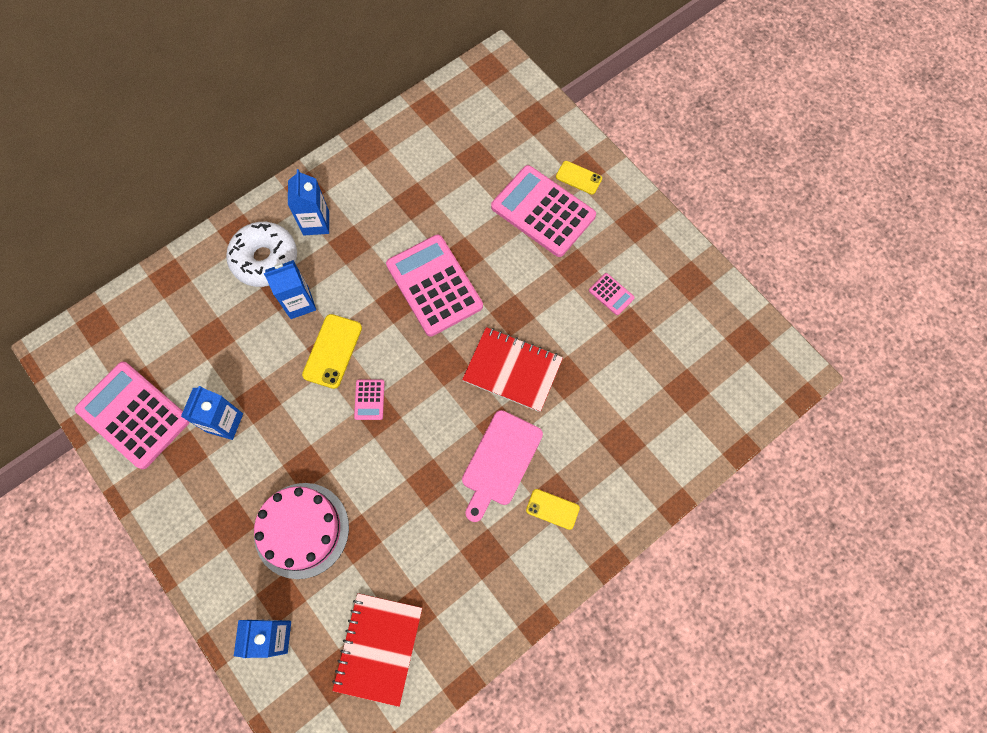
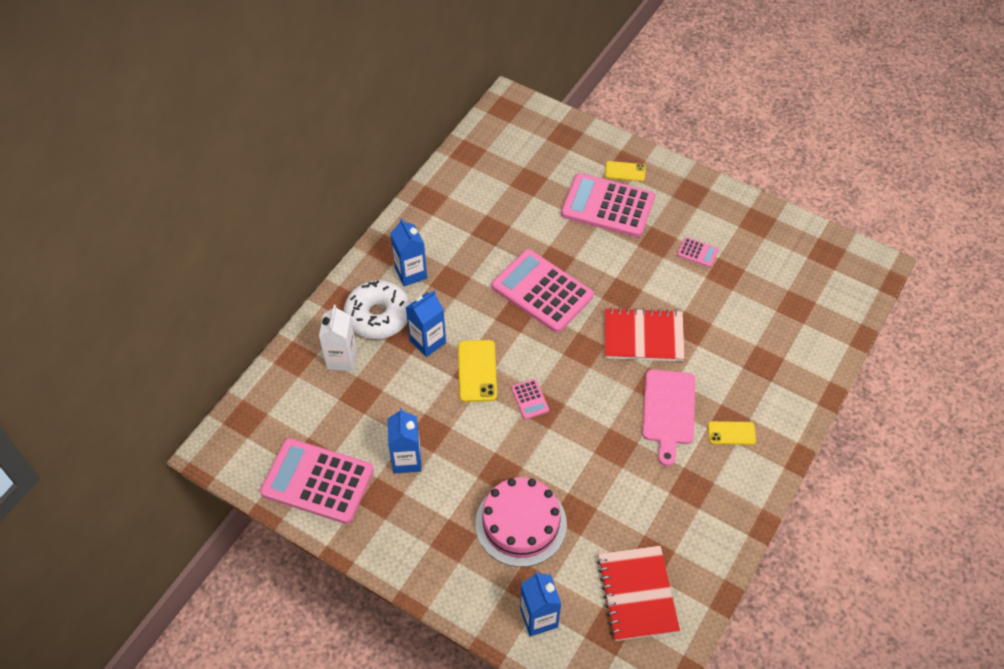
camera: 20 degrees left, 15 degrees down
none -> white carton [319,305,357,371]

